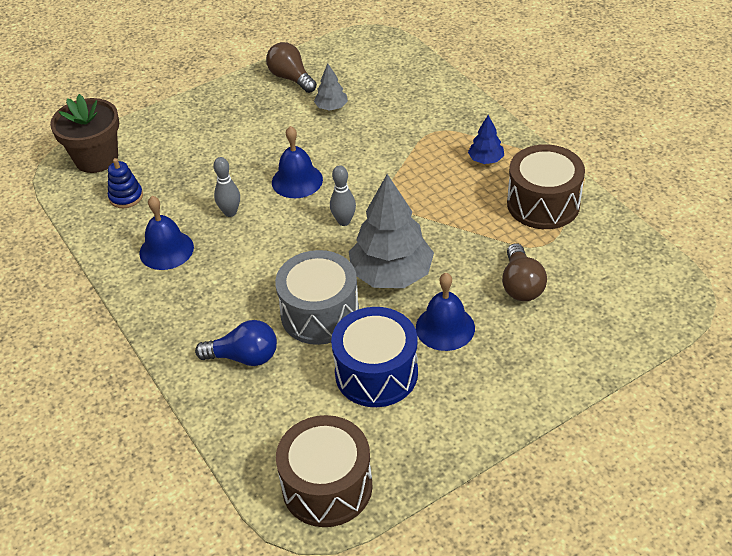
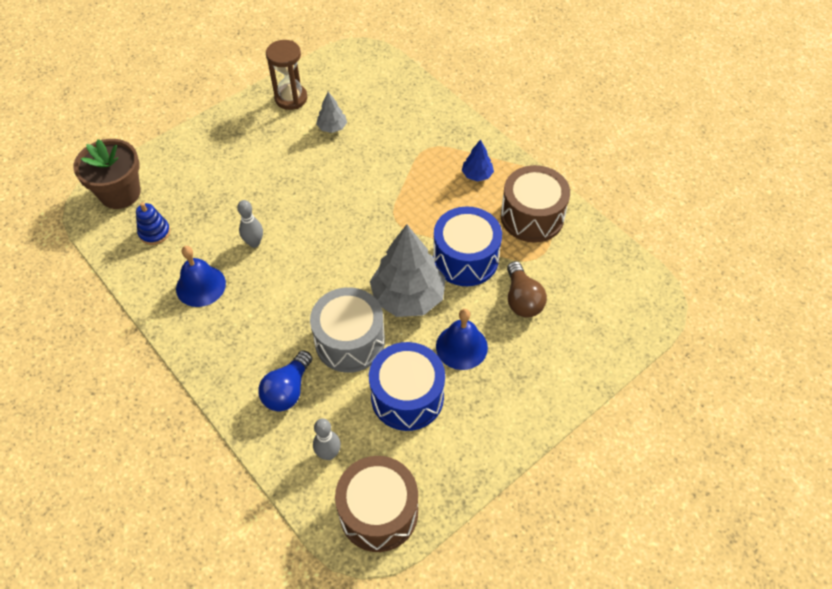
camera: 10 degrees left, 10 degrees up
blue light bulb [195,320,277,366] -> blue light bulb turned 120 degrees clockwise [258,350,312,411]
brown light bulb [266,42,317,93] -> brown hourglass [266,40,307,110]
blue bell [272,126,323,198] -> none
grey bowling pin [330,165,356,226] -> grey bowling pin moved to [313,418,341,460]
none -> blue drum [433,206,502,286]

